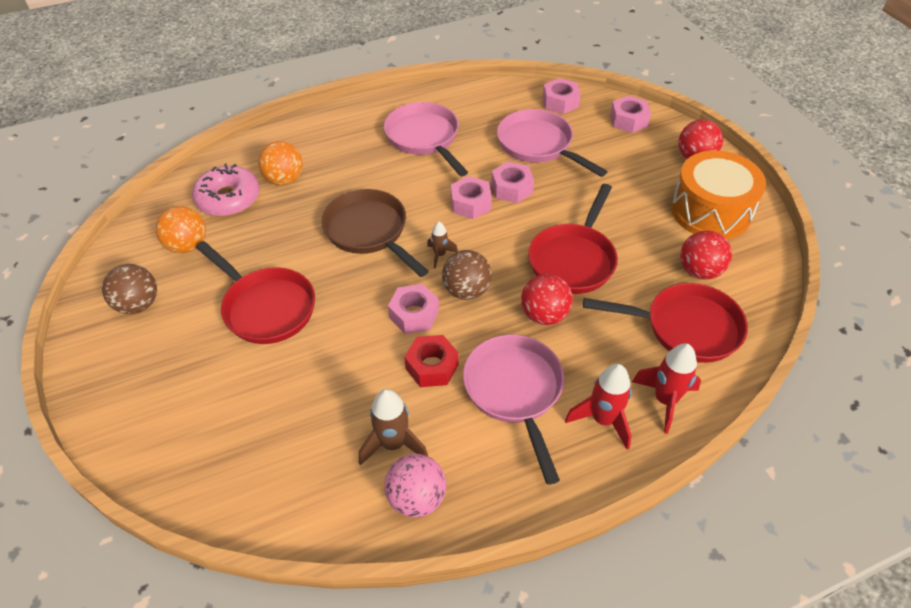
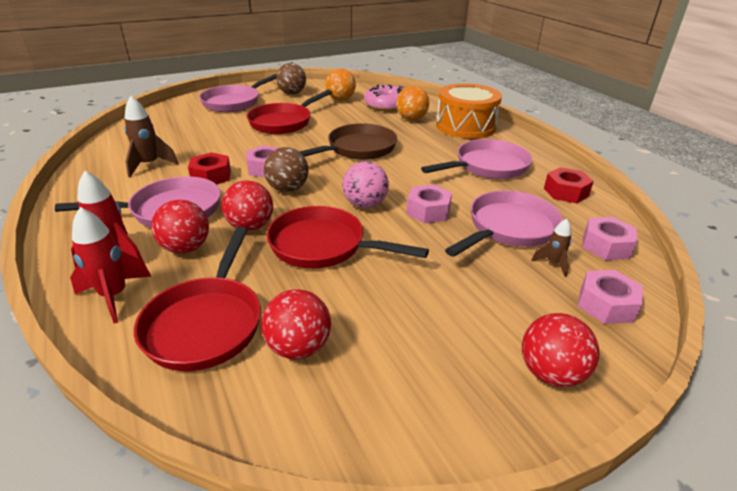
camera: 85 degrees right, 15 degrees down
pink ball [384,454,446,518] -> pink ball moved to [342,161,389,208]
brown rocket [427,222,458,269] -> brown rocket moved to [531,219,572,277]
pink nut [451,176,492,219] -> none
orange drum [671,150,766,239] -> orange drum moved to [436,83,502,139]
none -> red ball [151,200,209,254]
none -> pink pan [199,74,277,112]
none -> red nut [544,167,594,203]

